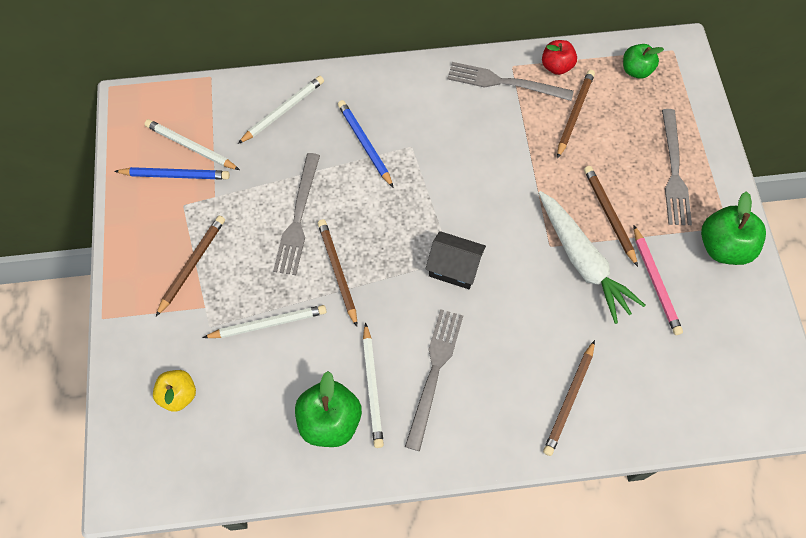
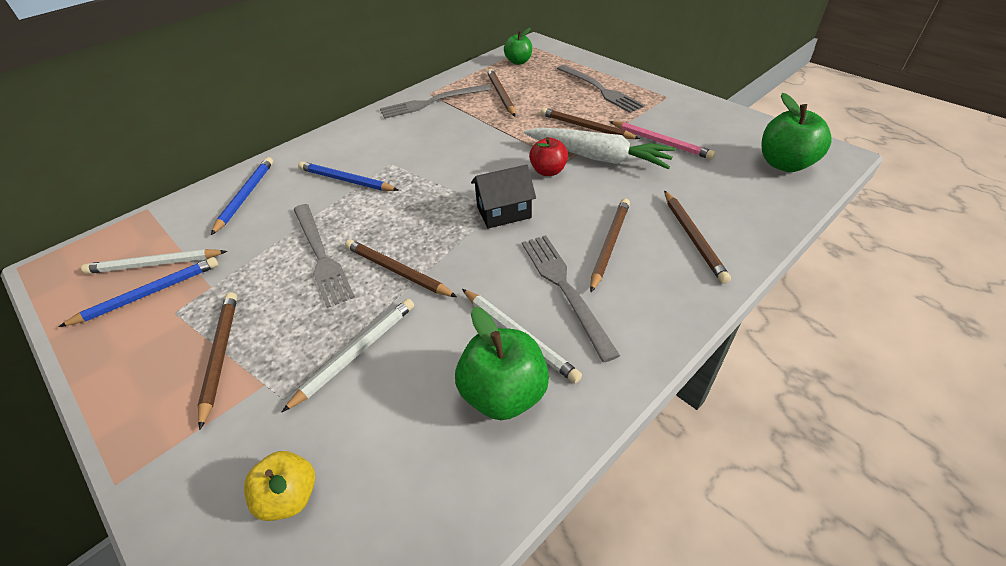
camera: 35 degrees left, 20 degrees down
white pencil [238,76,324,144] -> blue pencil [211,157,273,235]
red apple [542,40,577,75] -> red apple moved to [529,137,568,176]
green apple [701,191,766,265] -> green apple moved to [761,93,832,172]
none -> brown pencil [590,199,630,292]

